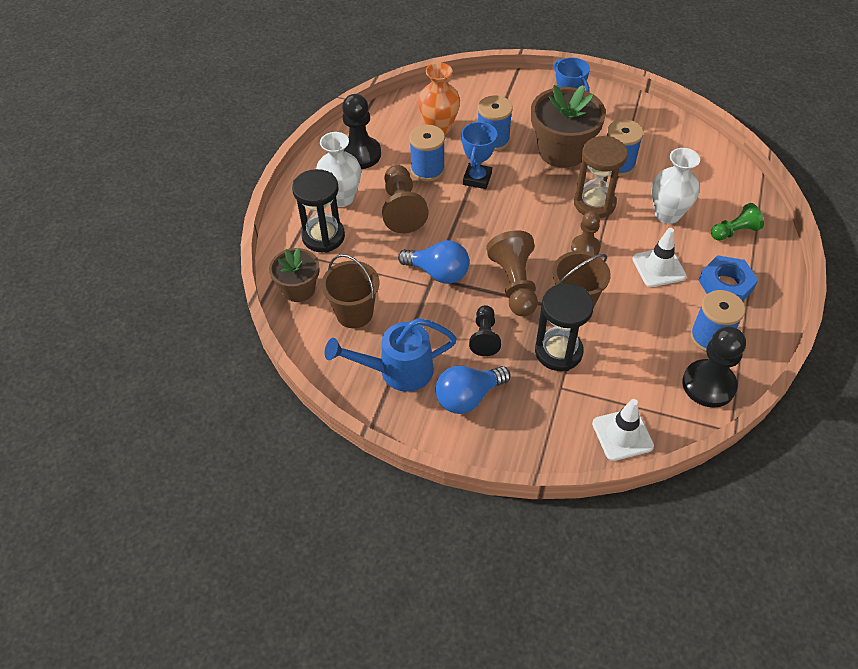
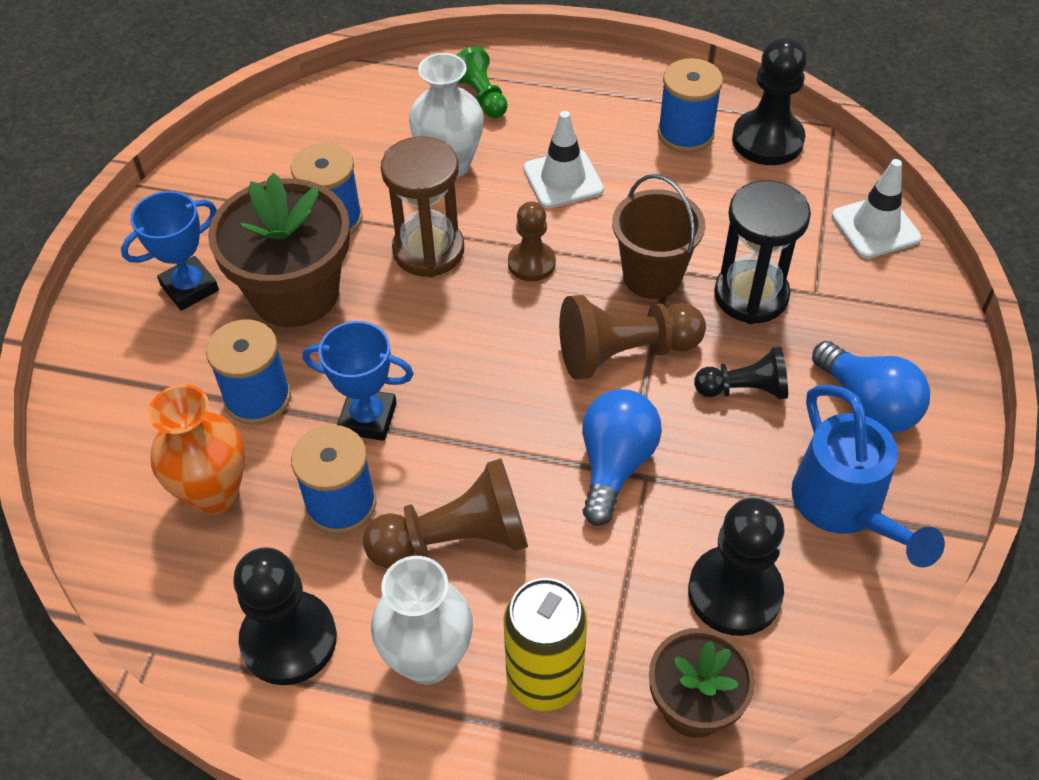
camera: 95 degrees left, 0 degrees up
black hourglass [292,169,345,253] -> yellow can [503,578,587,711]
brown bucket [321,254,379,328] -> black pawn [688,498,785,636]
blue nut [698,255,758,301] -> none

